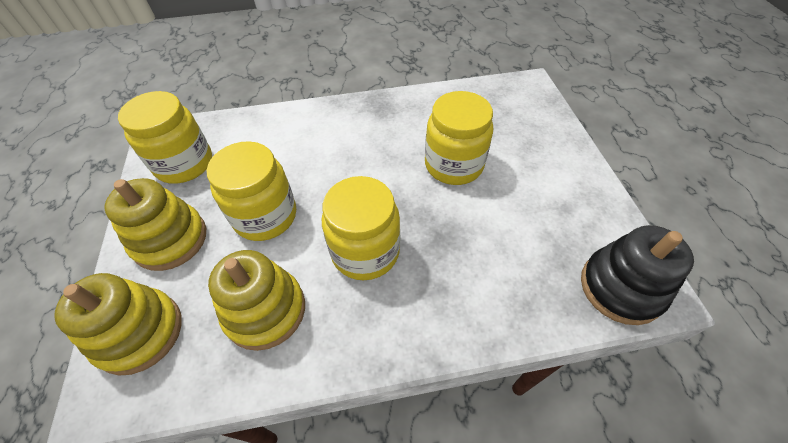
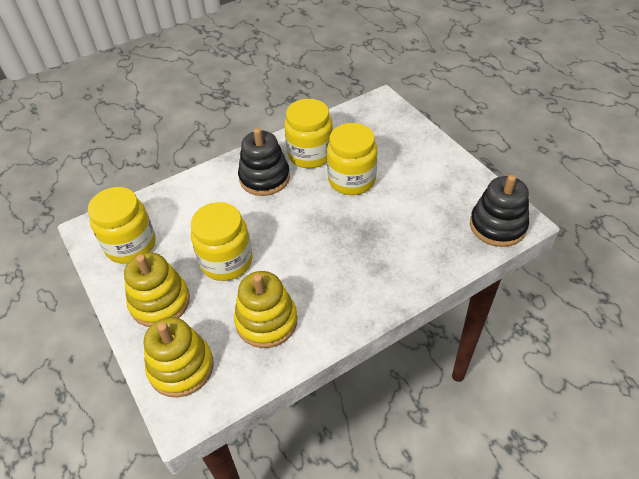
camera: 20 degrees left, 5 degrees down
yellow jar [322,176,400,280] -> yellow jar moved to [284,99,333,168]
none -> black stacking toy [238,128,290,196]

